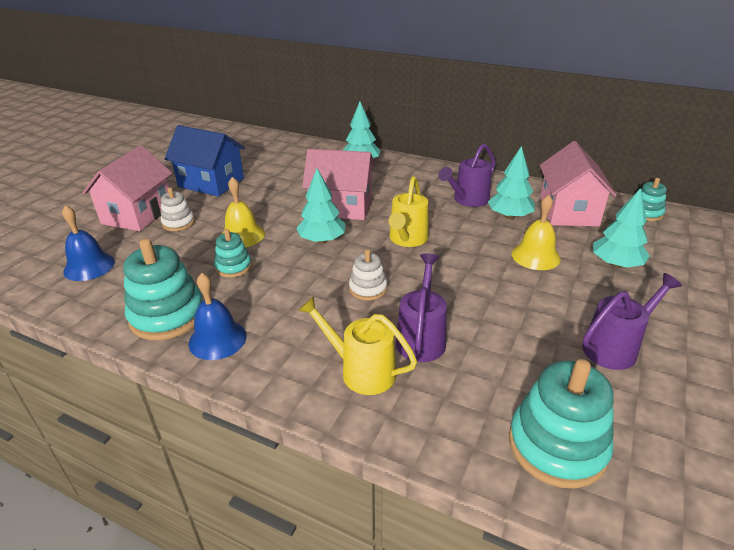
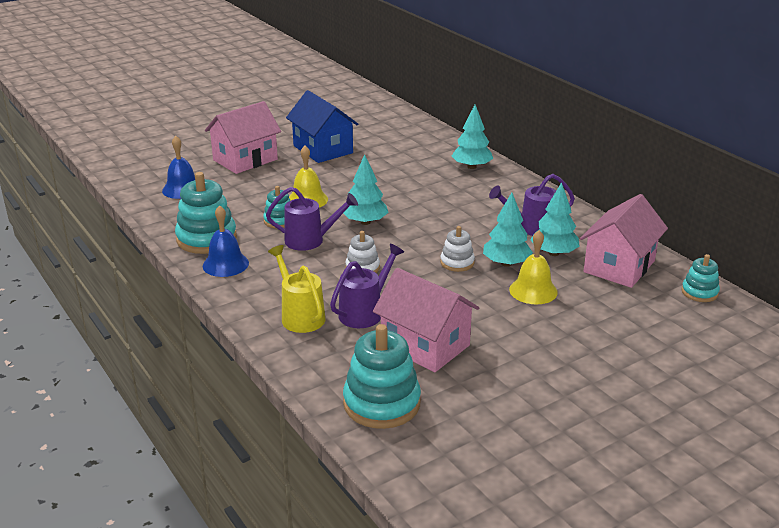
camera: 30 degrees right, 5 degrees down
white stacking toy [161,188,195,231] -> white stacking toy moved to [440,226,475,272]
pink house [302,149,375,220] -> pink house moved to [373,268,479,372]
yellow watering can [388,176,428,247] -> none
purple watering can [582,273,682,370] -> purple watering can moved to [266,187,358,251]
turquoise tree [593,188,650,268] -> turquoise tree moved to [483,193,533,267]

